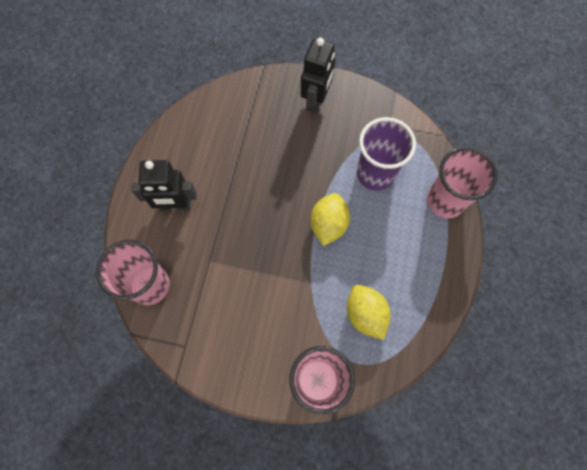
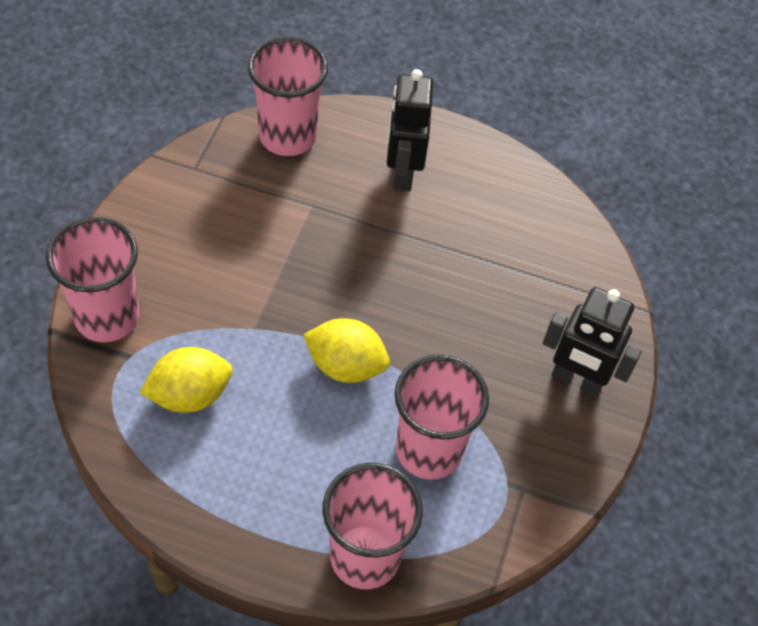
camera: 90 degrees right, 15 degrees down
purple cup [357,117,416,191] -> pink cup [395,354,489,480]

